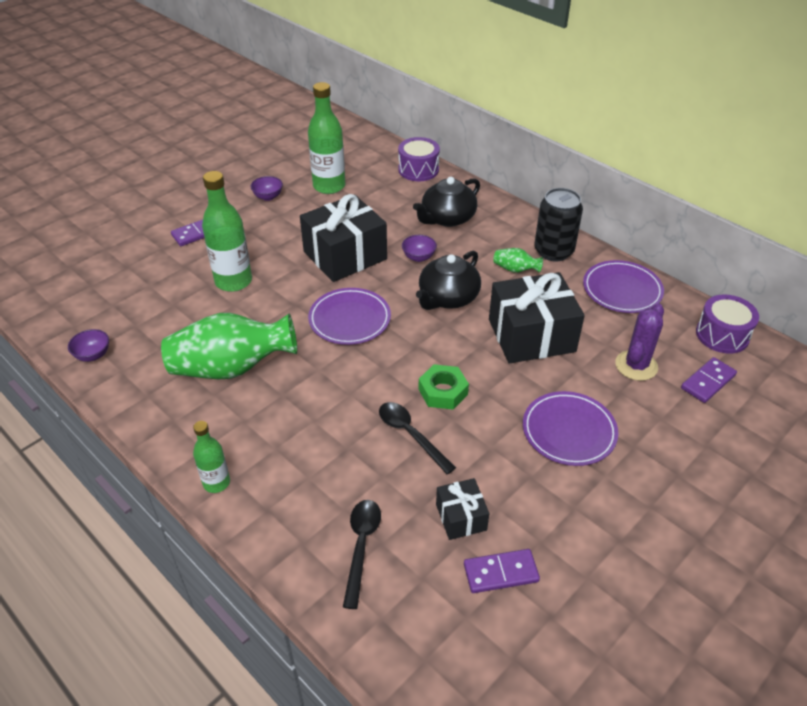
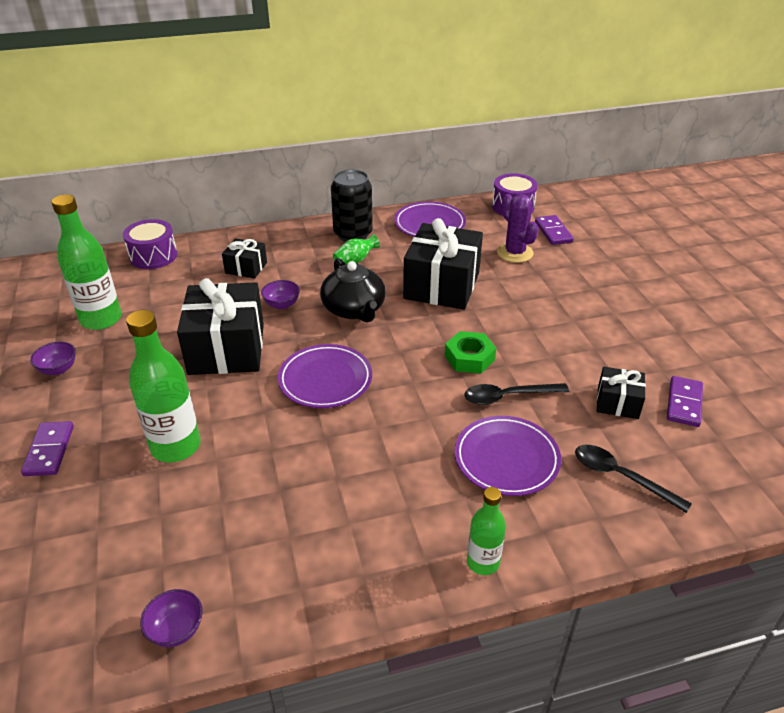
camera: 60 degrees left, 5 degrees down
green vase [161,313,297,379] -> none
black teapot [413,177,480,227] -> black gift [222,238,267,279]
purple plate [523,391,618,466] -> purple plate moved to [455,416,561,496]

